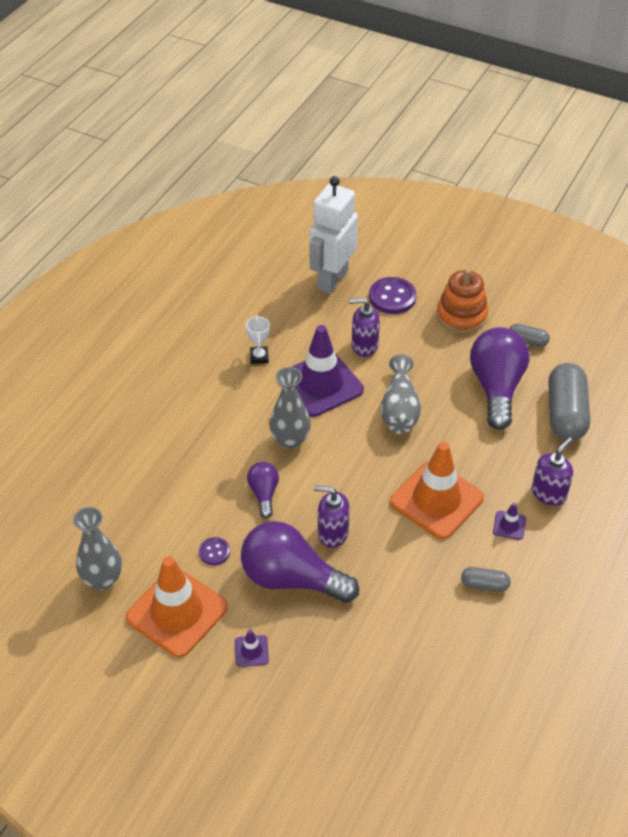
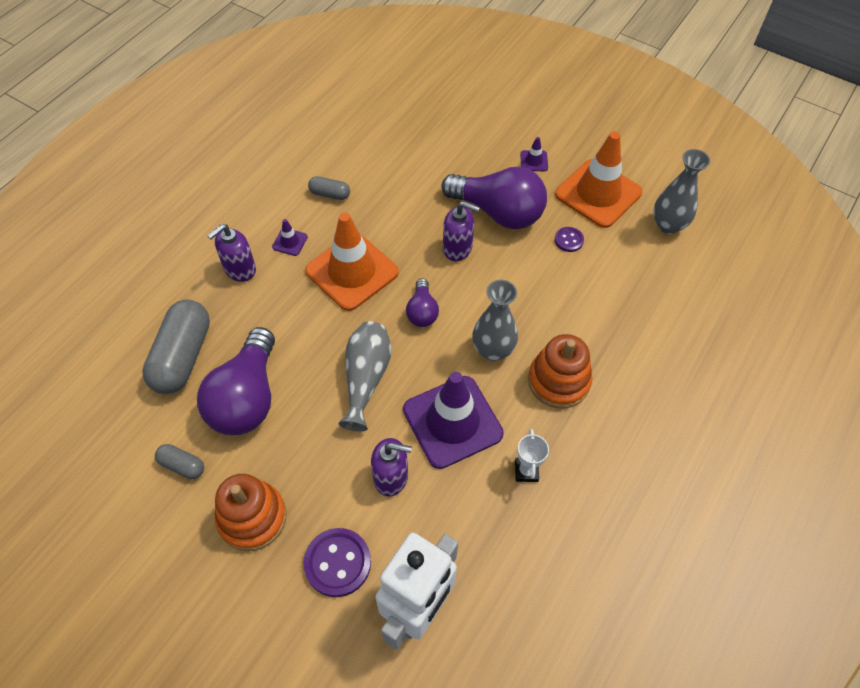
camera: 175 degrees left, 10 degrees up
purple light bulb [247,462,279,518] -> purple light bulb moved to [406,278,439,327]
none -> orange stacking toy [528,334,592,409]

